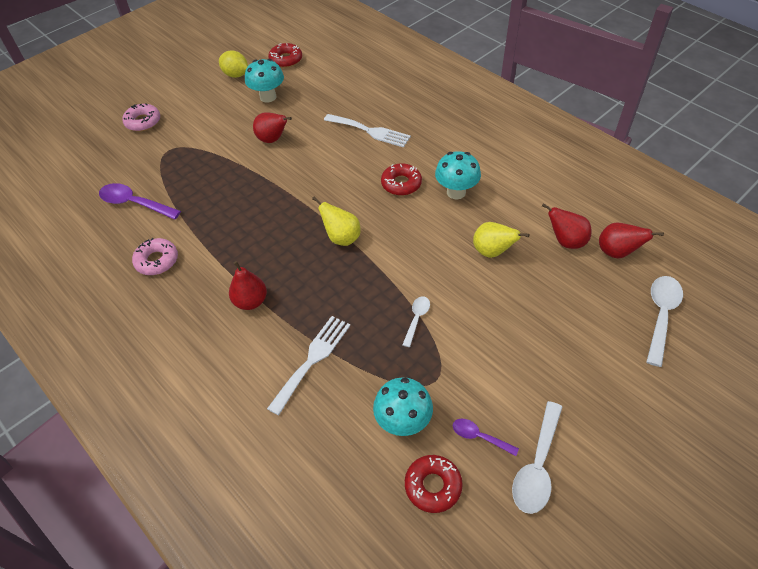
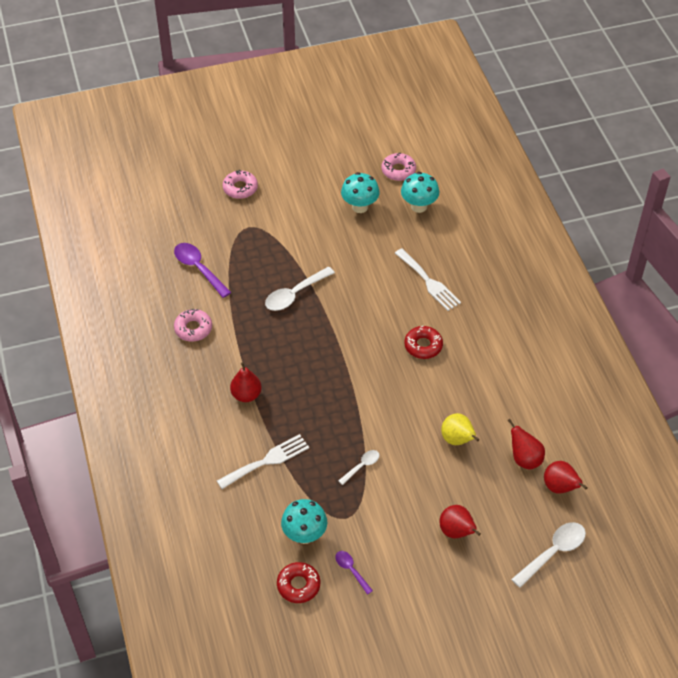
camera: 25 degrees right, 0 degrees up
yellow lemon [219,50,248,78] -> none
red pear [253,112,292,143] -> red pear moved to [439,505,481,538]
red donut [268,43,302,68] -> pink donut [382,153,416,181]
yellow pear [312,197,361,246] -> none
turquoise mushroom [435,151,481,199] -> turquoise mushroom moved to [401,172,439,213]
white spoon [512,401,562,514] -> white spoon moved to [265,267,335,311]

